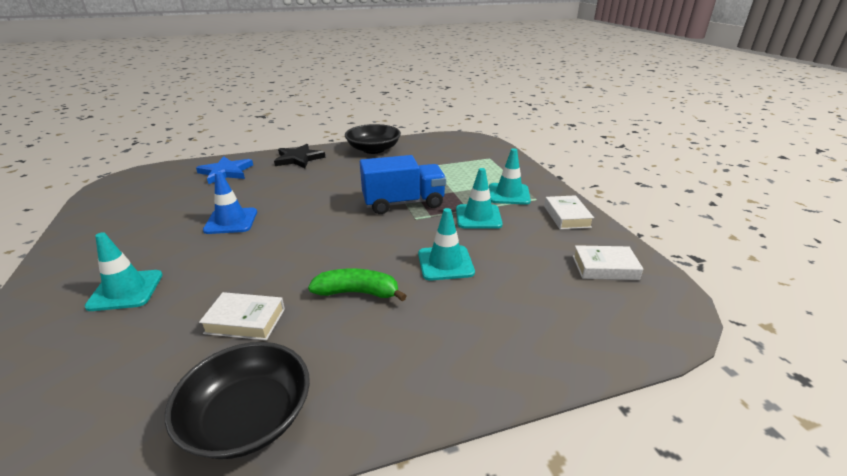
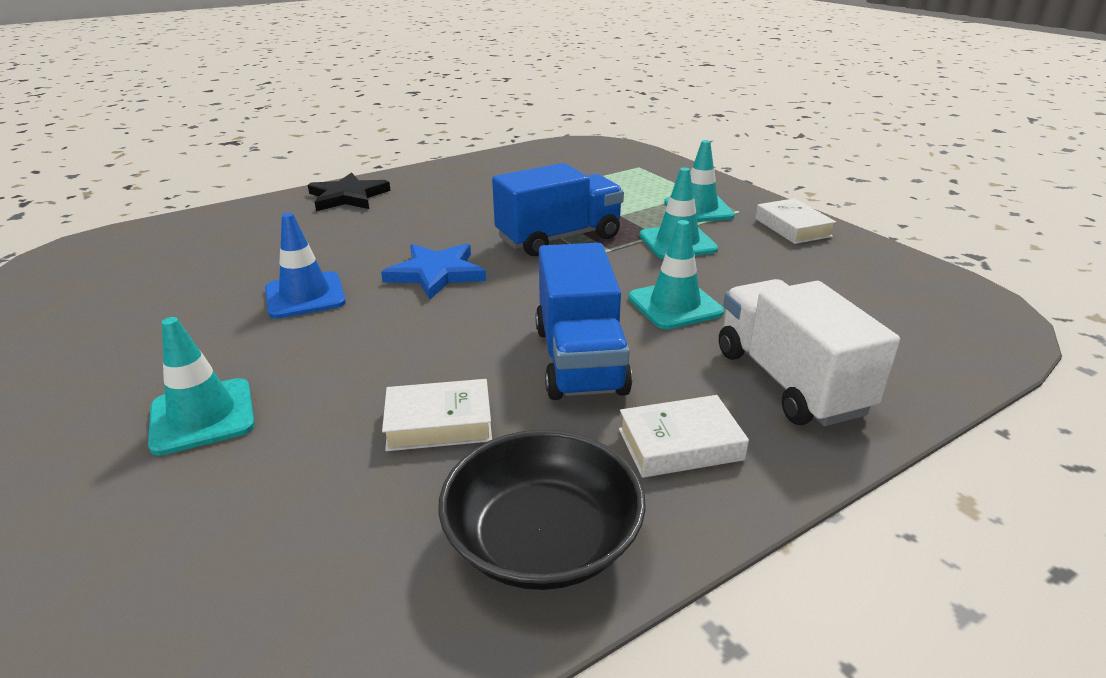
camera: 15 degrees left, 0 degrees up
blue star [196,156,253,184] -> blue star moved to [381,243,486,300]
green banana [308,268,406,301] -> blue truck [535,243,632,400]
black bowl [345,124,401,154] -> none
white book [573,245,643,280] -> white book moved to [619,395,749,478]
none -> white truck [719,279,900,426]

